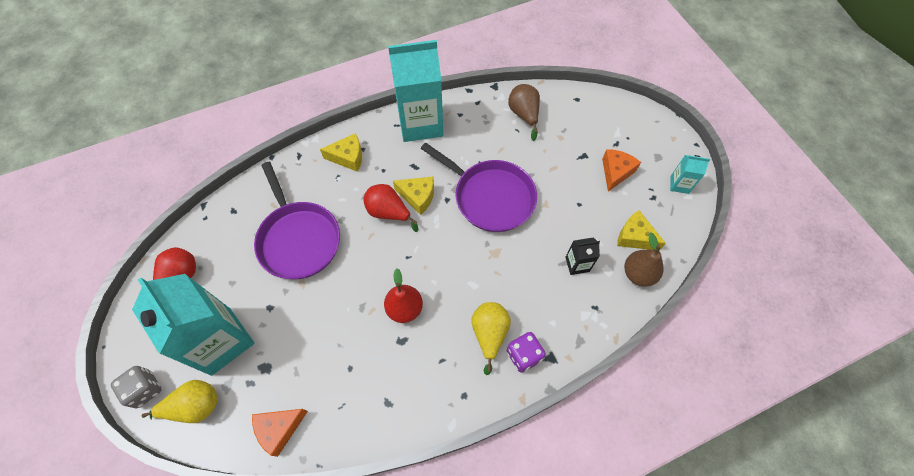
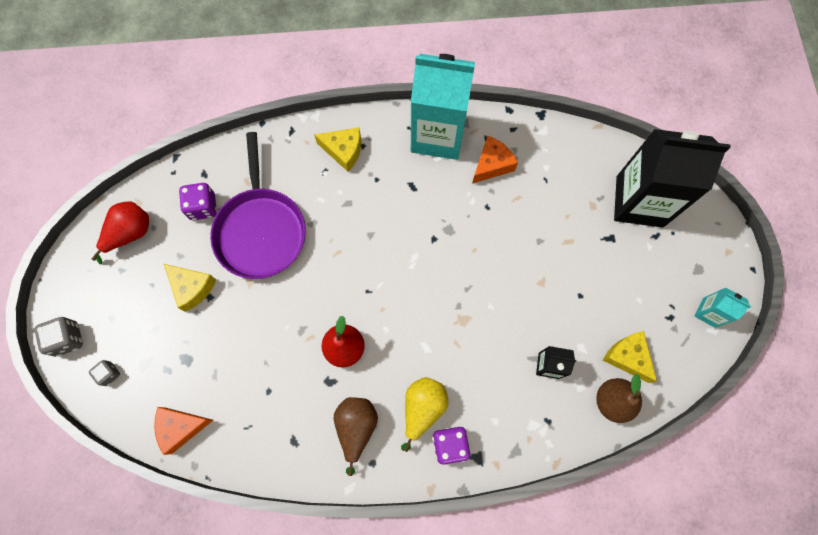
camera: 20 degrees right, 10 degrees up
turquoise carton [132,274,254,376] -> none
yellow pear [142,380,217,423] -> grey dice [89,360,120,386]
red pear [363,184,418,232] -> none
yellow cheese [393,177,434,215] -> yellow cheese moved to [164,264,216,312]
purple pan [420,142,537,232] -> none
brown pear [508,84,540,141] -> brown pear moved to [334,397,378,476]
orange cheese [602,149,641,192] -> orange cheese moved to [472,136,518,184]
none -> purple dice [179,183,217,220]
none -> black carton [614,129,730,228]

